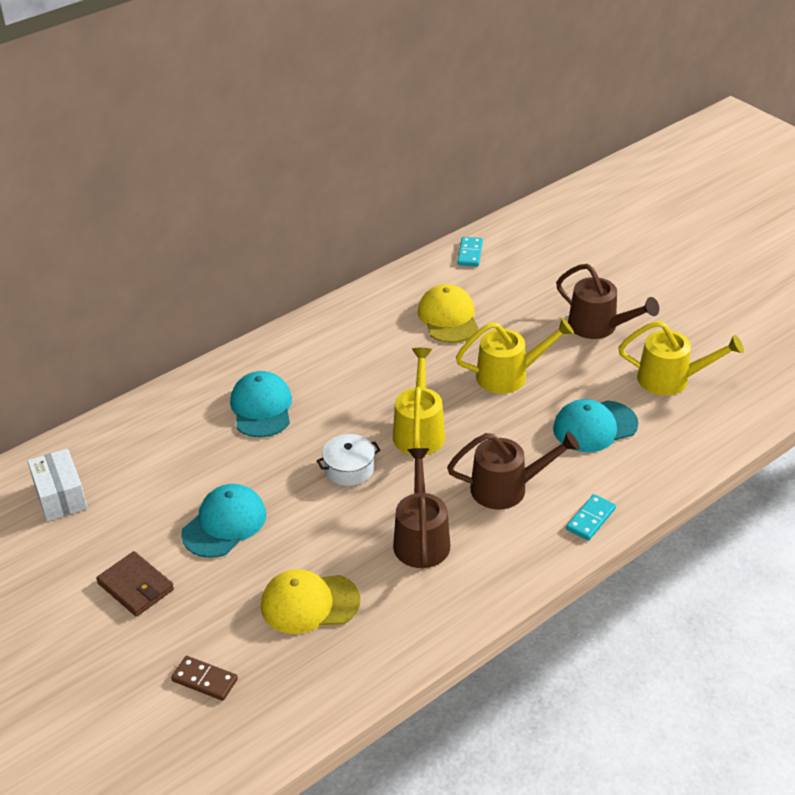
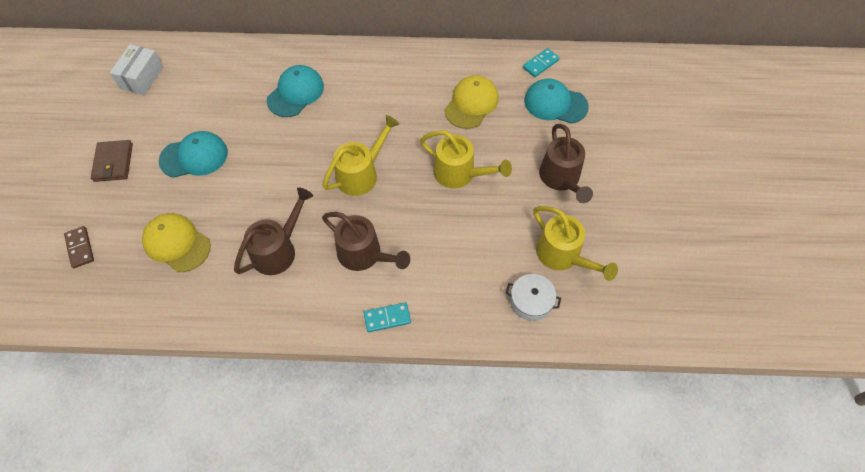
camera: 40 degrees right, 20 degrees up
white pot [317,434,380,486] -> white pot moved to [506,274,561,321]
turquoise cap [553,399,638,452] -> turquoise cap moved to [524,78,589,123]

